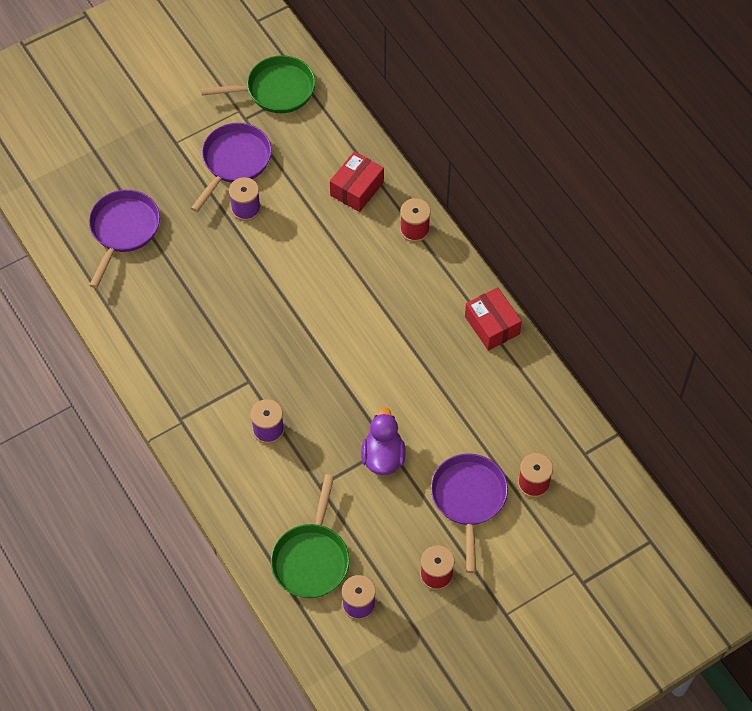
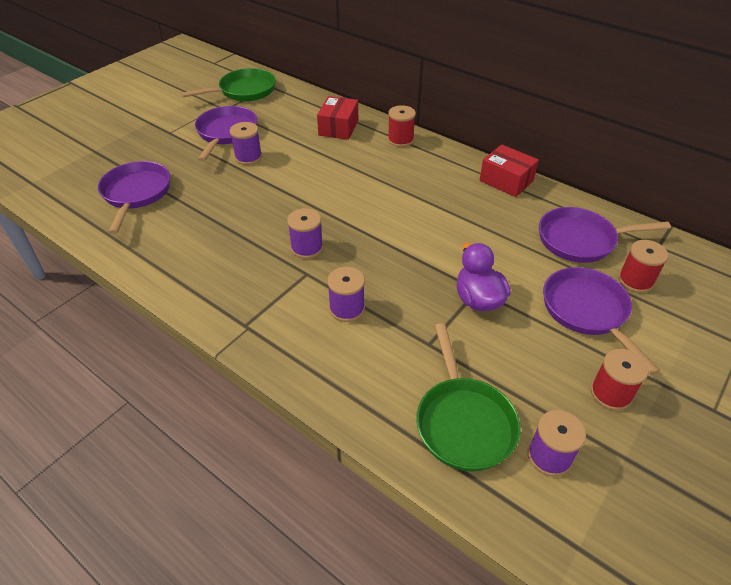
camera: 20 degrees left, 15 degrees down
none -> purple spool [287,208,323,259]
none -> purple pan [539,207,671,263]

